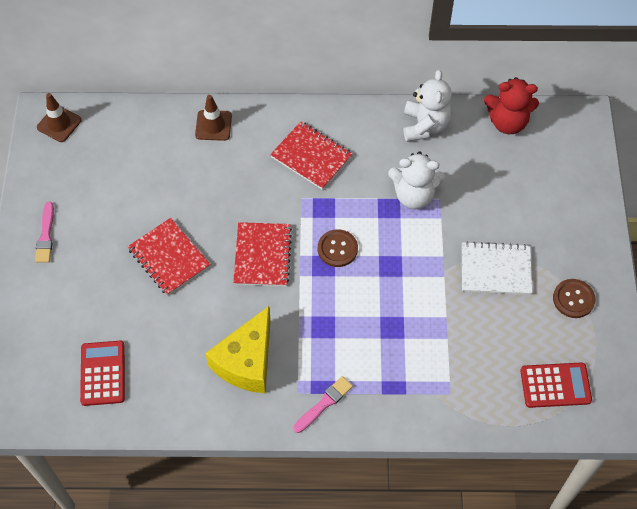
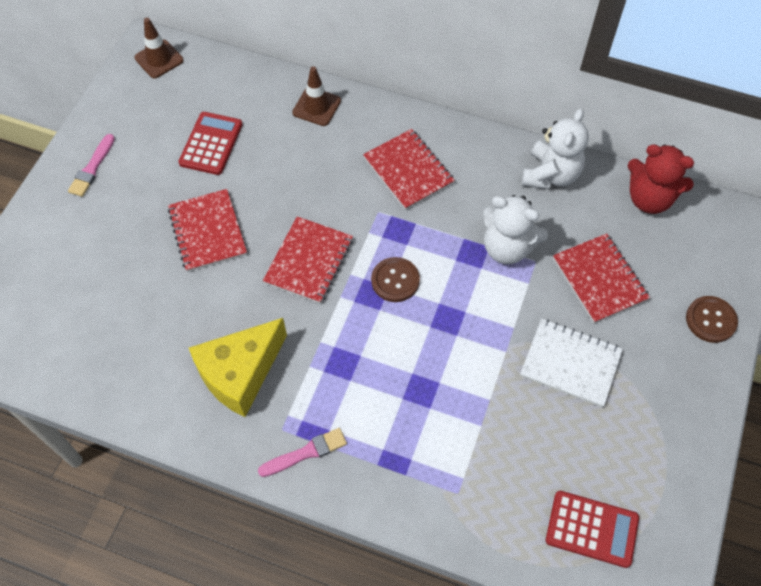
camera: 20 degrees right, 0 degrees up
red calculator [80,341,125,406] -> red calculator moved to [178,112,243,175]
brown button [553,279,595,318] -> brown button moved to [686,296,738,343]
none -> red notebook [553,233,650,323]

